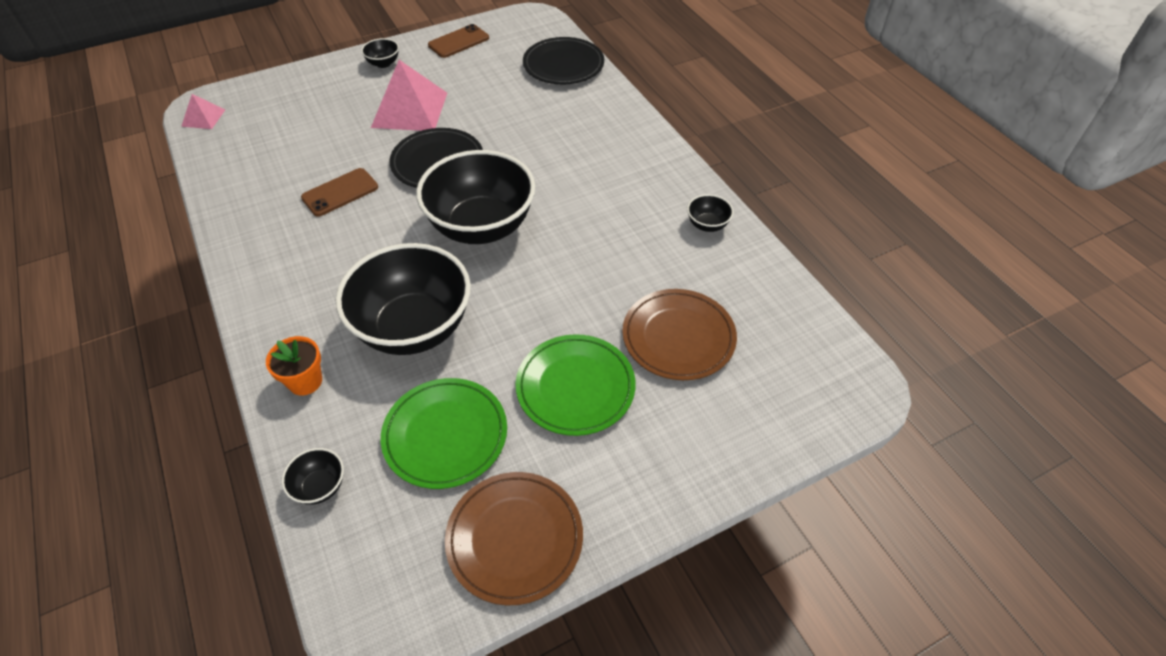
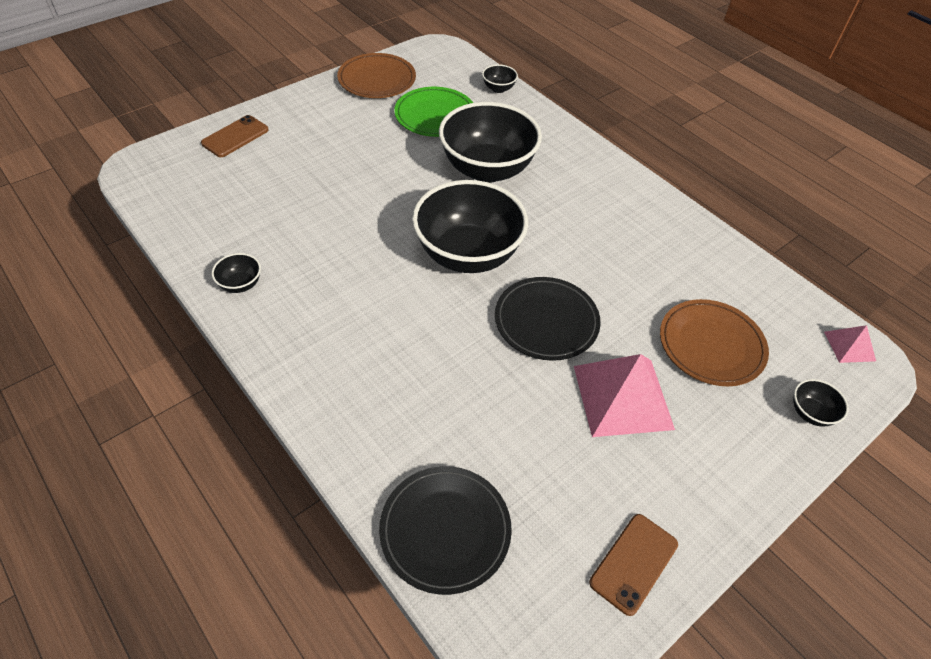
camera: 165 degrees right, 0 degrees up
orange flower pot [266,336,322,395] -> none
brown phone [301,168,378,217] -> brown phone moved to [201,115,269,157]
black bowl [361,38,399,68] -> black bowl moved to [793,379,848,426]
green plate [516,334,636,436] -> none
brown plate [622,289,737,380] -> brown plate moved to [660,299,769,386]

